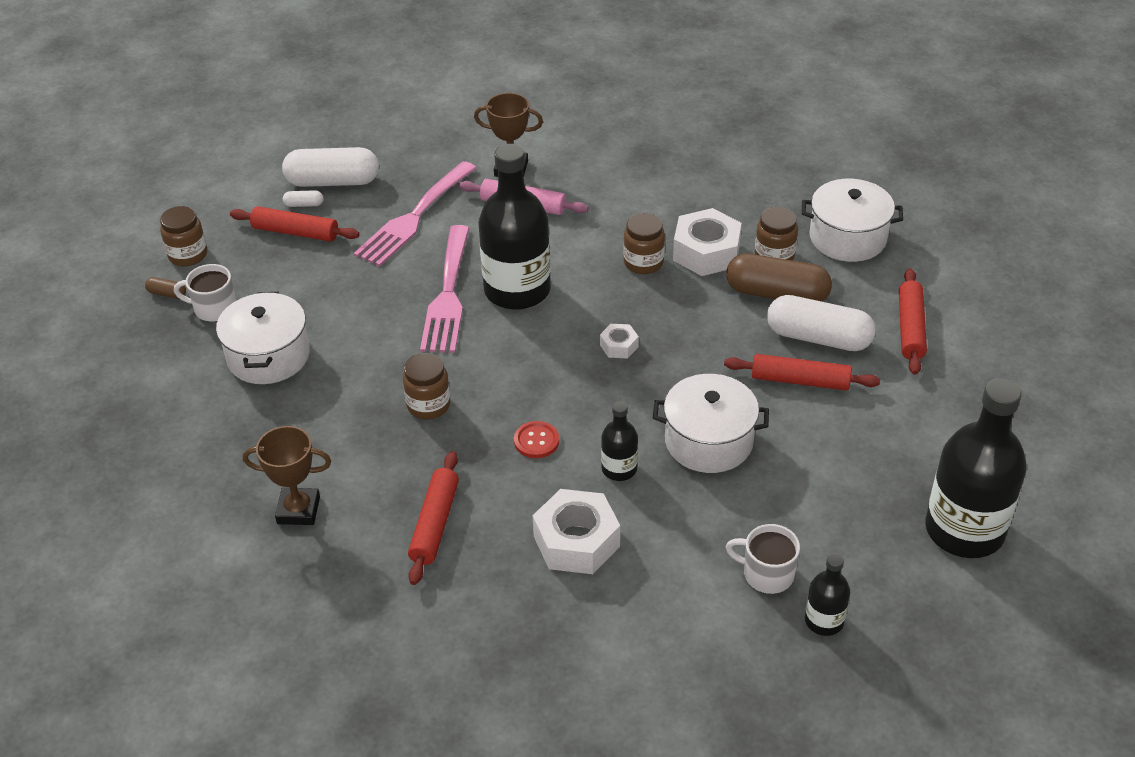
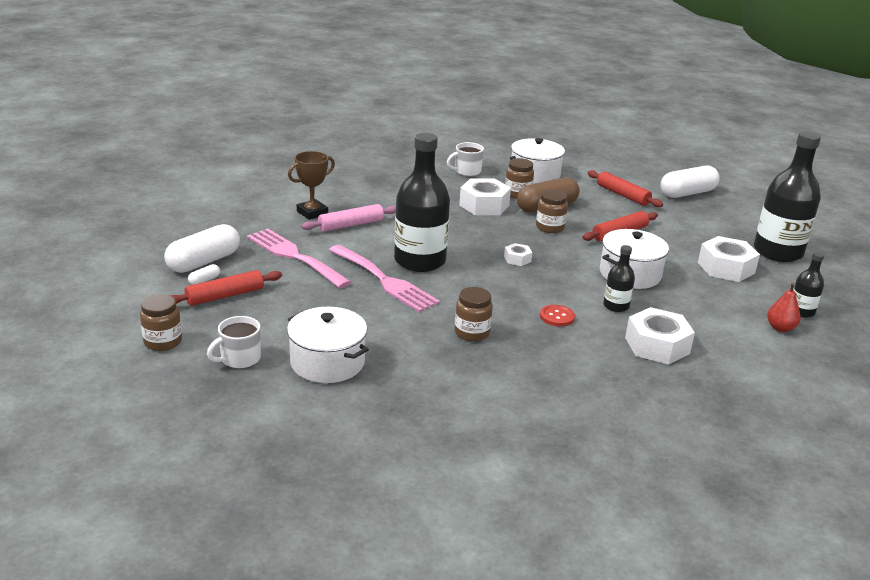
camera: 50 degrees left, 15 degrees down
brown capsule [145,277,186,299] -> none
brown trophy [243,426,331,525] -> none
pink fork [354,161,477,267] -> pink fork turned 150 degrees clockwise [247,229,351,288]
red rolling pin [408,451,459,585] -> none
brown jar [623,213,665,274] -> brown jar moved to [536,190,568,233]
white mug [726,524,800,594] -> white mug moved to [447,142,484,176]
white capsule [767,295,876,351] -> white capsule moved to [660,166,720,198]
none -> white nut [698,236,760,282]
none -> red pear [767,283,801,332]

